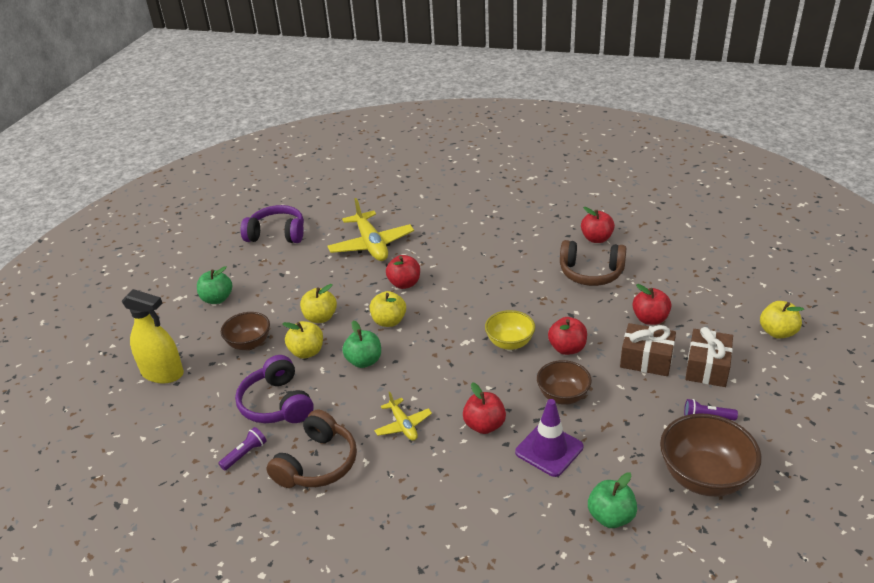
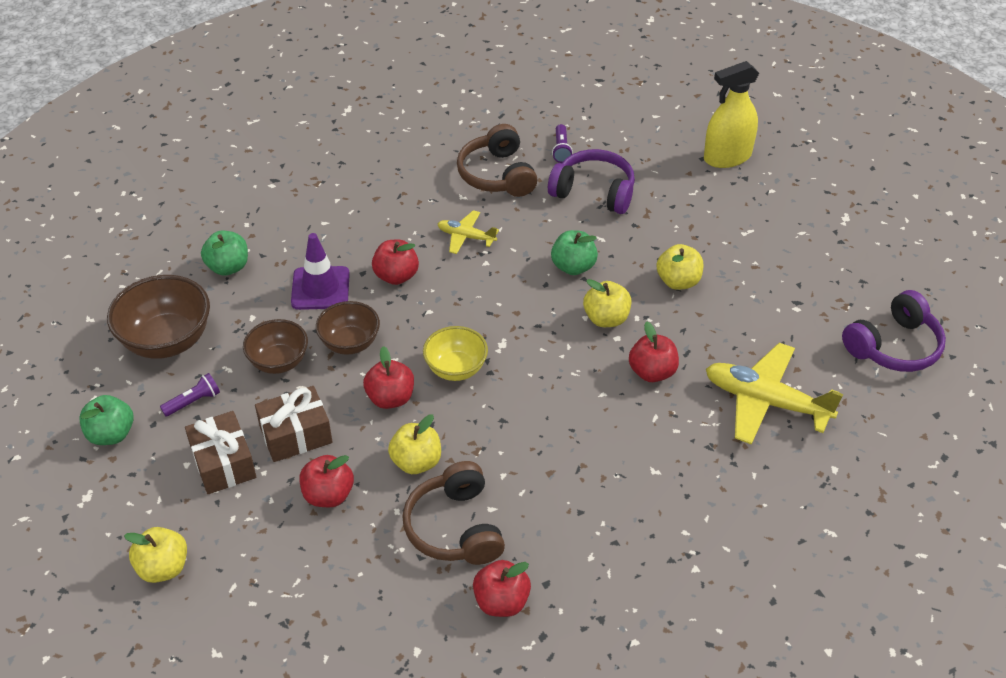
camera: 135 degrees right, 10 degrees up
green apple [197,266,232,304] -> green apple moved to [79,395,134,445]
brown bowl [221,312,270,350] -> brown bowl moved to [243,319,308,374]
yellow apple [282,321,323,358] -> yellow apple moved to [388,414,441,474]
brown headphones [560,240,627,286] -> brown headphones turned 75 degrees counterclockwise [402,461,505,565]

